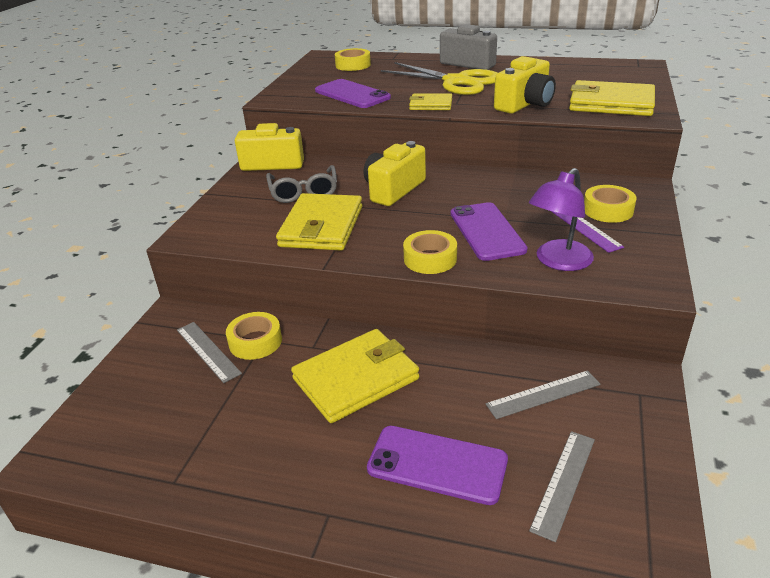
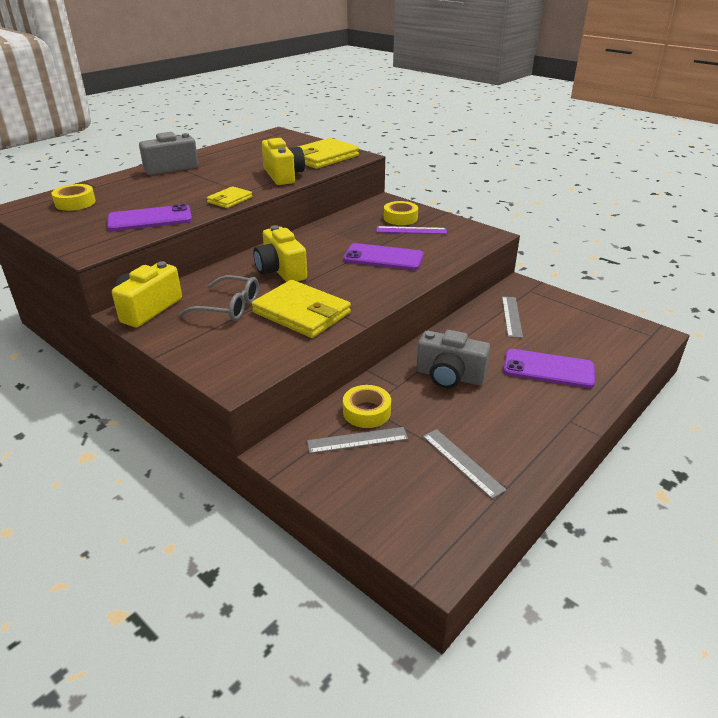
camera: 65 degrees left, 0 degrees up
yellow wallet [291,329,419,423] -> grey camera [416,330,490,389]
purple phone [367,426,508,505] -> purple phone turned 60 degrees clockwise [503,349,595,388]
yellow scissors [381,62,497,95] -> none
yellow tape [403,230,457,274] -> none
purple lamp [529,168,594,271] -> none
grey ruler [529,431,595,542] -> grey ruler moved to [423,429,507,499]

